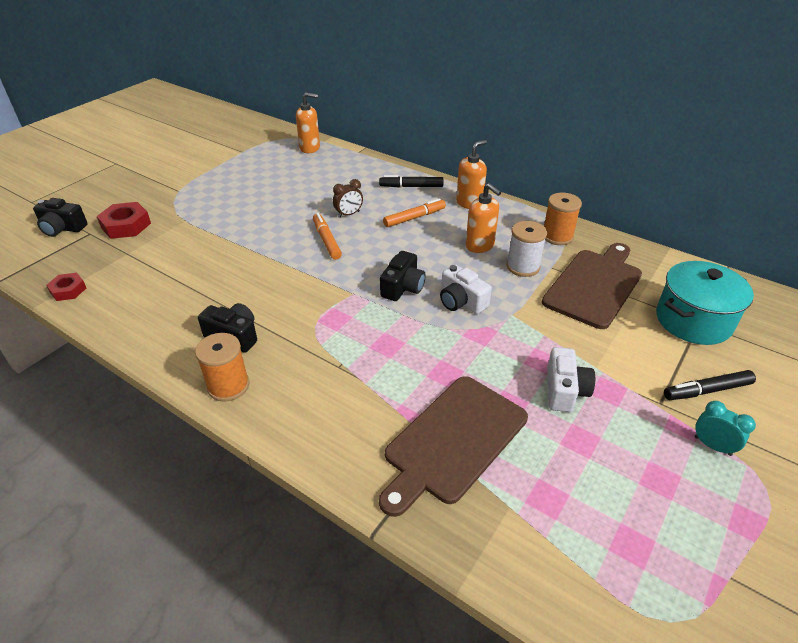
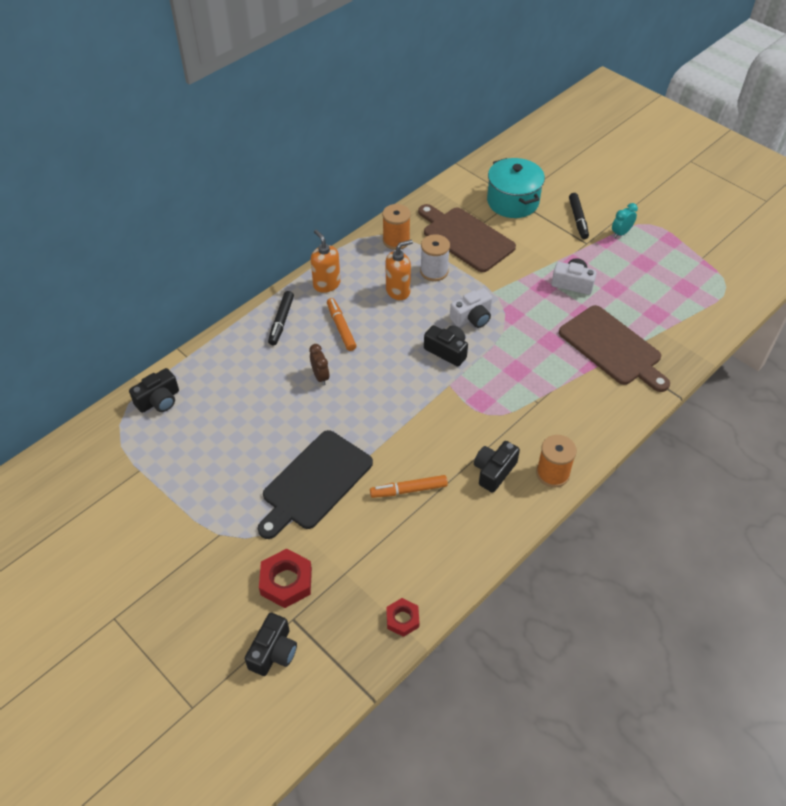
camera: 80 degrees left, 10 degrees up
orange soap dispenser [296,92,320,153] -> black camera [129,368,179,413]
orange marker [313,213,342,260] -> orange marker moved to [370,475,448,498]
none -> black cutting board [258,430,373,539]

